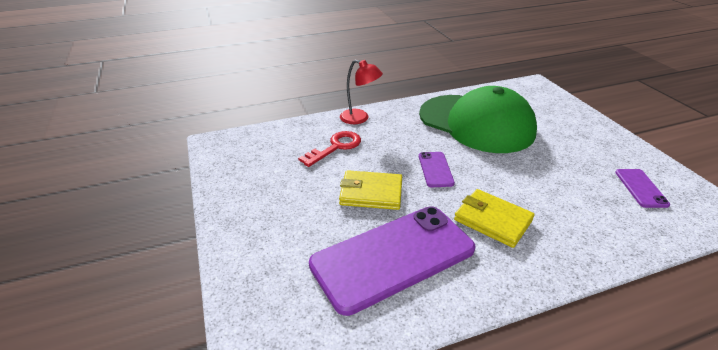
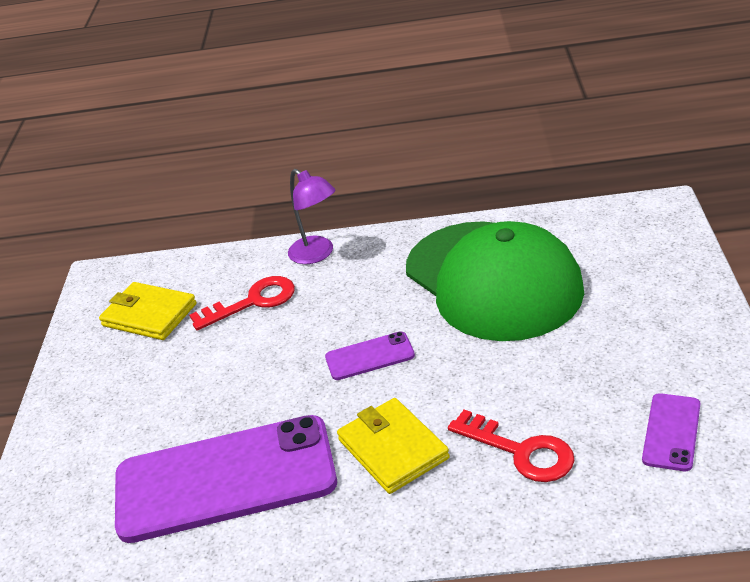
camera: 25 degrees right, 0 degrees up
yellow wallet [339,170,402,210] -> yellow wallet moved to [99,282,196,340]
red lamp [340,60,383,124] -> purple lamp [288,169,336,264]
purple phone [419,152,455,187] -> purple phone turned 60 degrees clockwise [325,332,415,380]
none -> red key [448,410,575,482]

